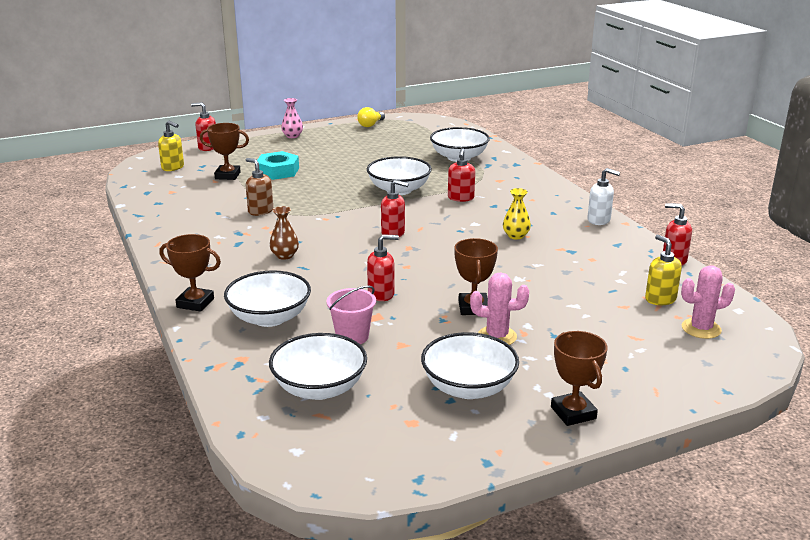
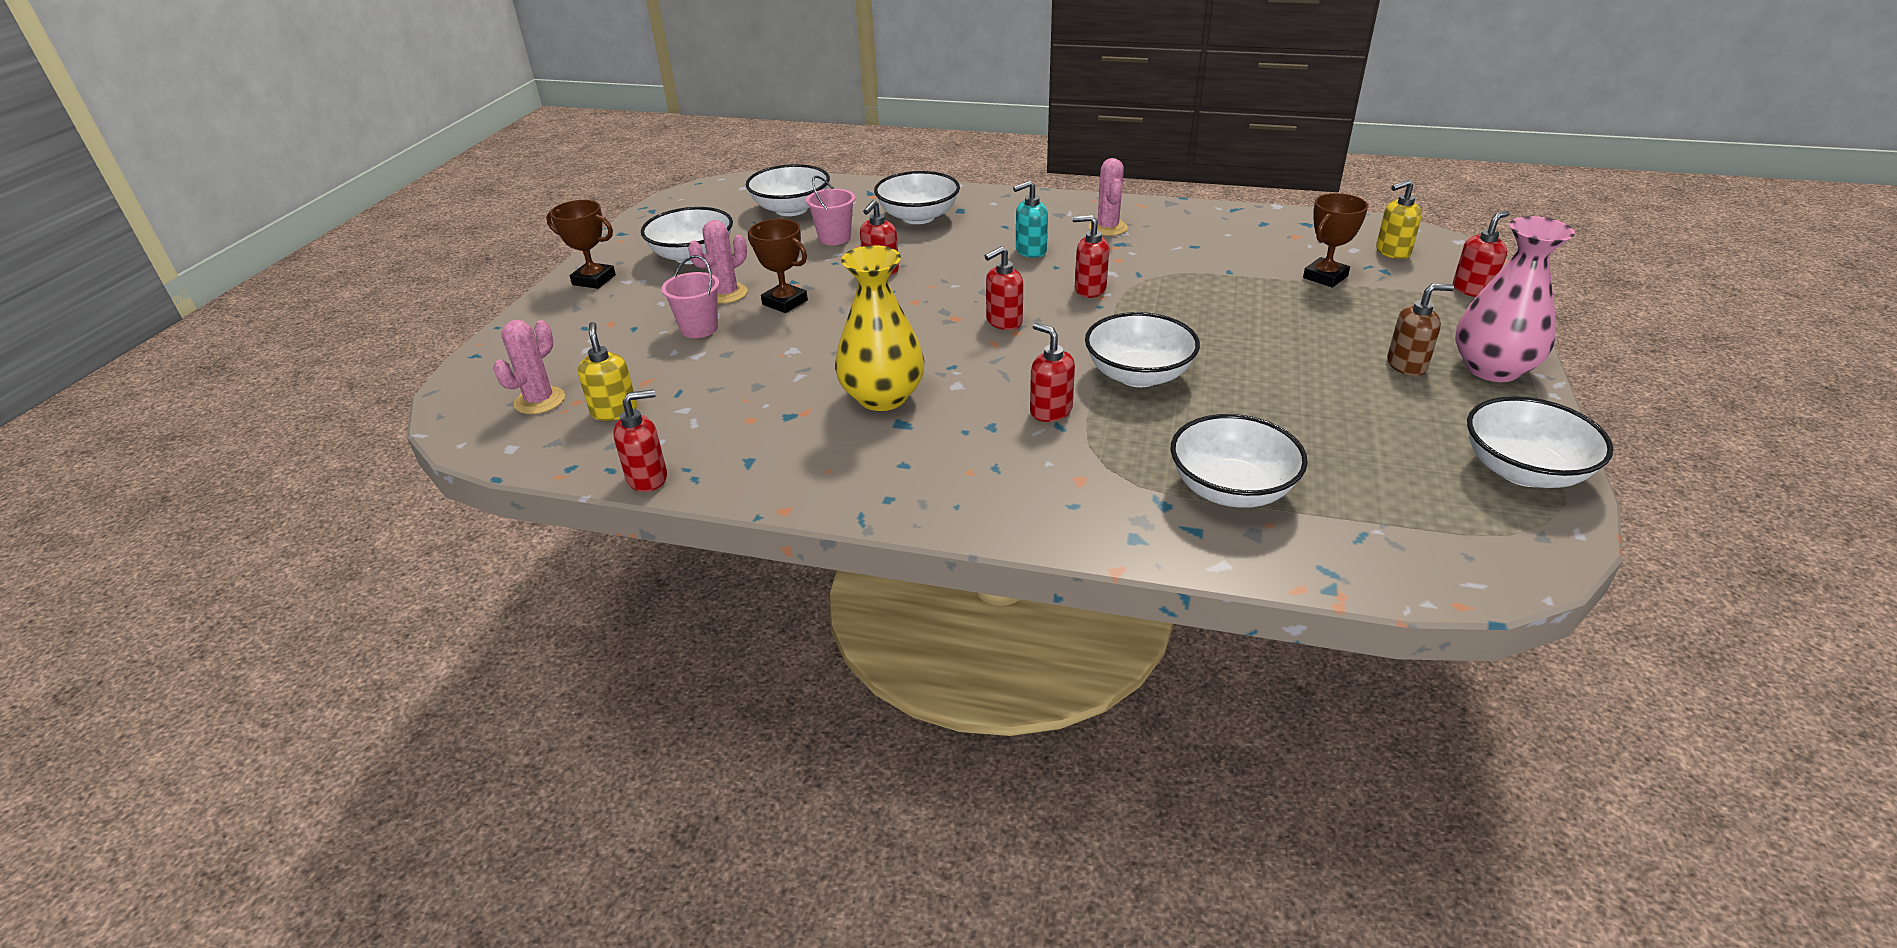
camera: 130 degrees right, 10 degrees up
brown trophy [159,234,221,312] -> none
brown soap dispenser [246,158,273,216] -> brown soap dispenser moved to [1387,283,1454,376]
turquoise nut [257,151,299,180] -> none
brown vase [269,206,299,260] -> turquoise soap dispenser [1013,181,1048,258]
pink vase [281,98,303,138] -> pink vase [1455,216,1575,382], size x2.00
yellow light bulb [357,107,385,127] -> white bowl [1467,396,1614,488]
yellow vase [503,188,531,239] -> yellow vase [835,245,925,411], size x2.00
white soap dispenser [587,168,620,225] -> none
yellow soap dispenser [645,235,682,305] -> yellow soap dispenser turned 120 degrees counterclockwise [578,322,637,421]
none -> pink bucket [661,255,720,338]
none -> red soap dispenser [1072,215,1109,298]
none -> pink cactus [1089,158,1128,236]

